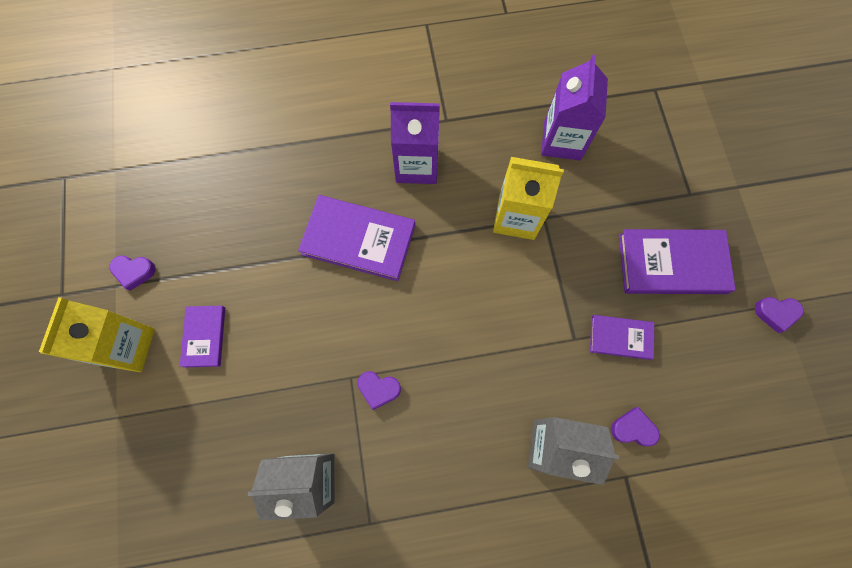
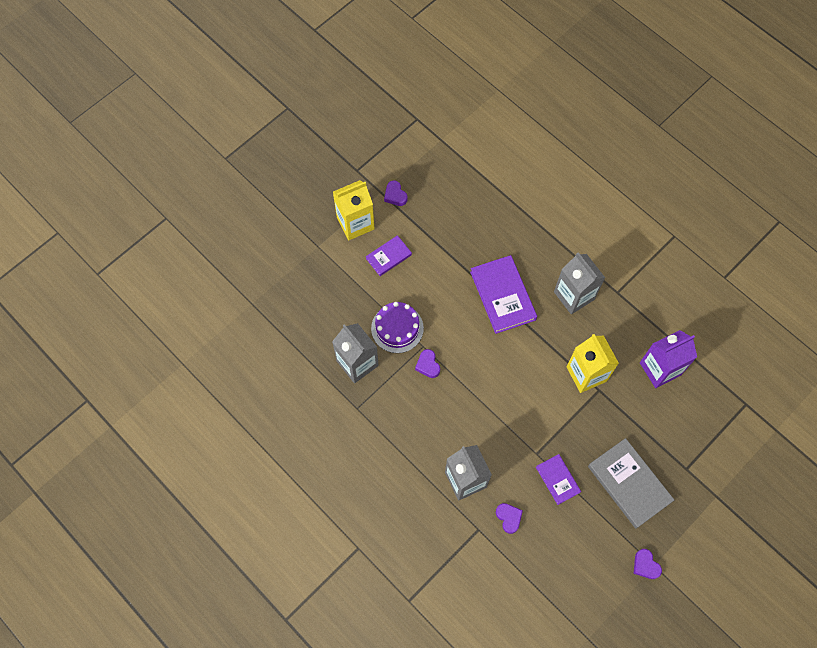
camera: 55 degrees right, 5 degrees down
purple carton [390,102,440,184] -> grey carton [554,252,605,314]
purple book [619,229,736,294] -> grey book [588,438,674,529]
none -> purple cake [371,302,424,353]

